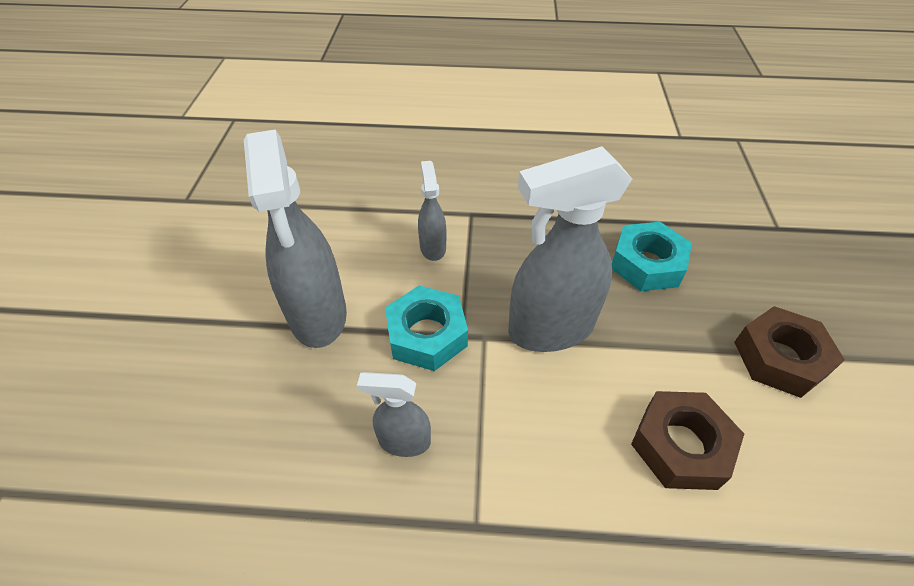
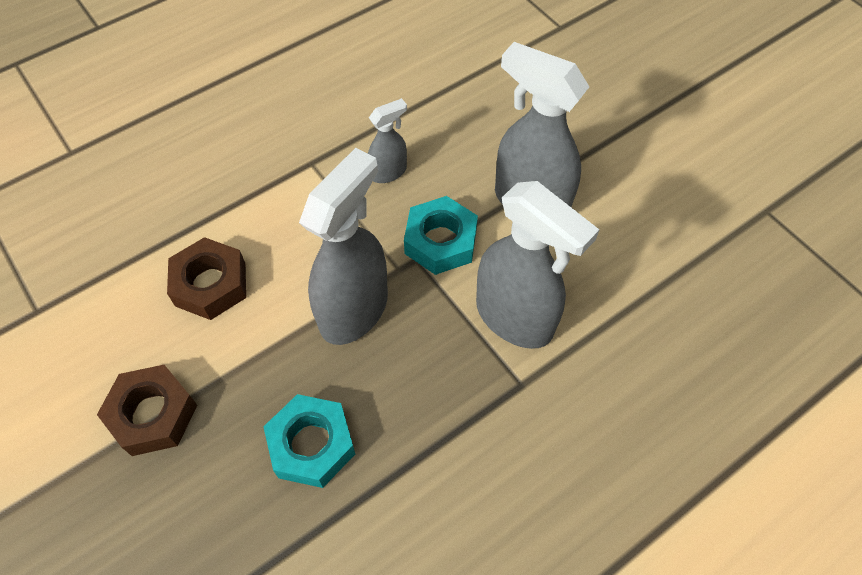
camera: 140 degrees right, 10 degrees up
grey spray bottle [418,161,446,261] -> grey spray bottle [476,181,599,349], size x1.98

